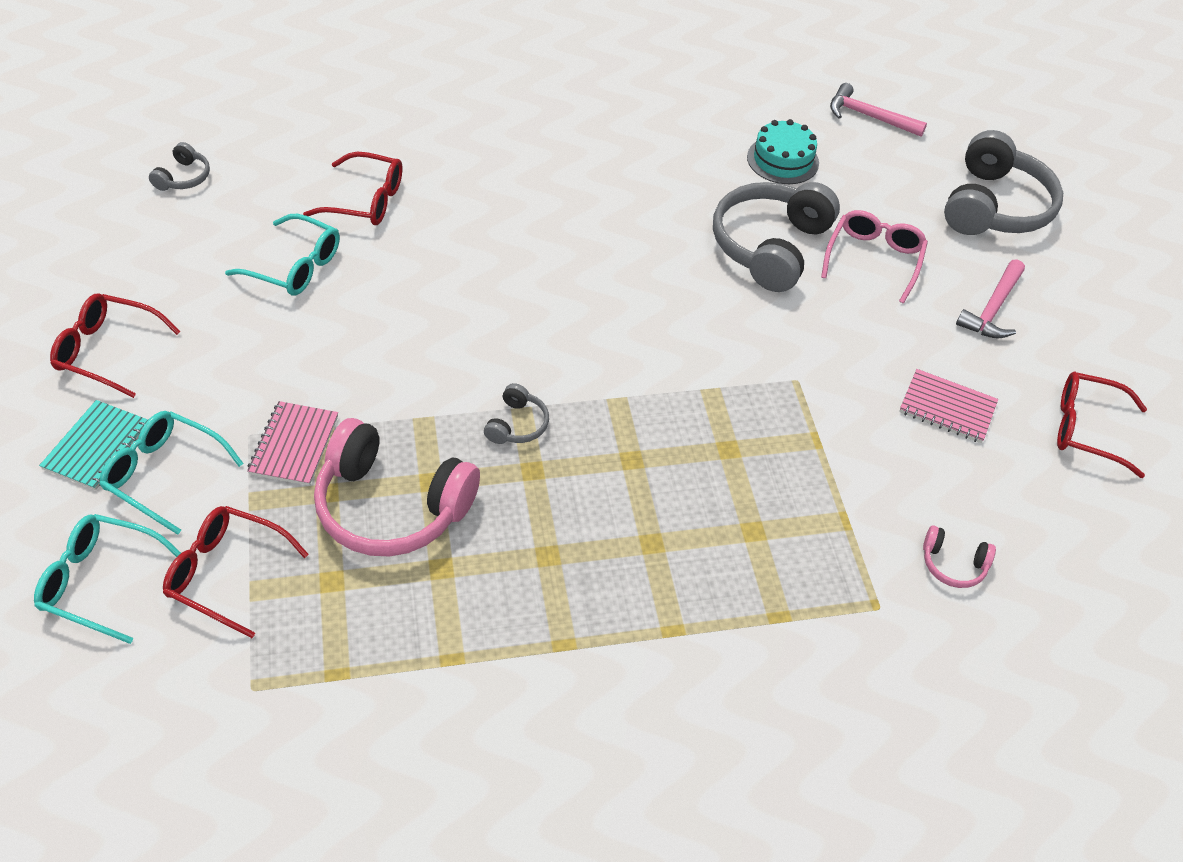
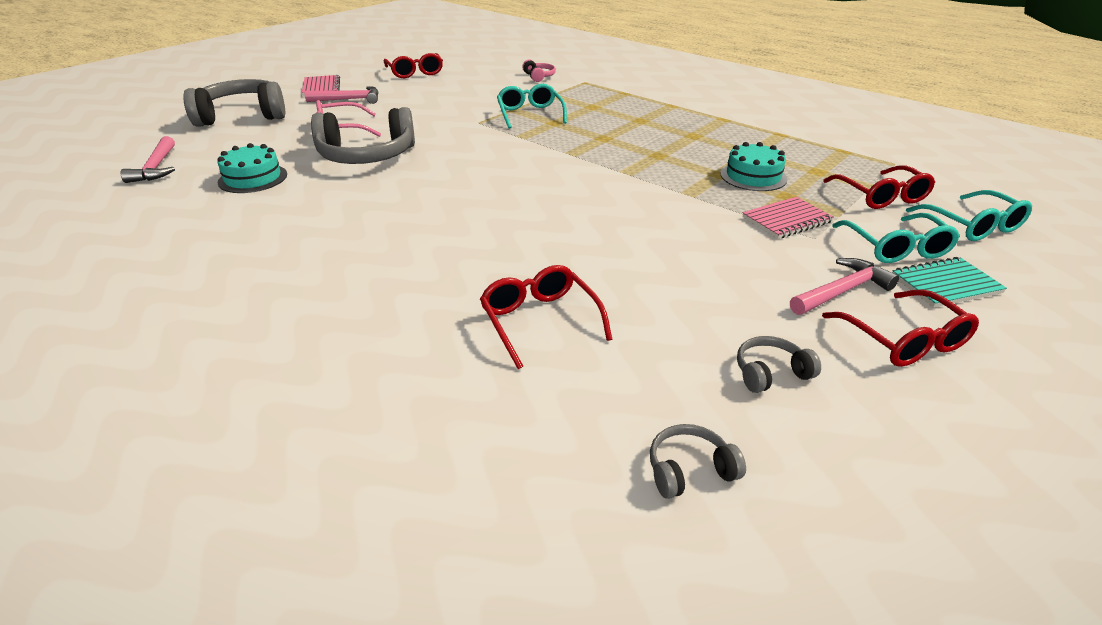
camera: 125 degrees left, 15 degrees down
turquoise glasses [225,214,340,296] -> turquoise glasses moved to [497,84,567,129]
pink headphones [314,418,480,557] -> turquoise cake [720,142,788,191]
grey headphones [484,383,549,444] -> grey headphones moved to [737,336,821,393]
pink notebook [899,369,998,443] -> pink notebook moved to [302,75,340,96]
none -> pink hammer [790,258,899,315]

